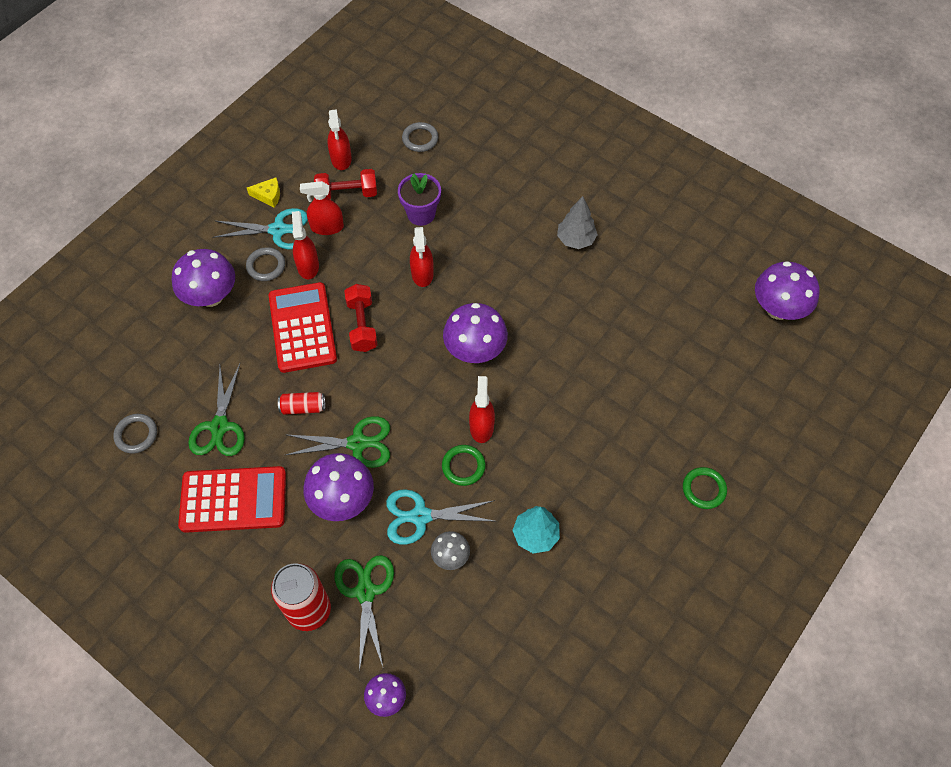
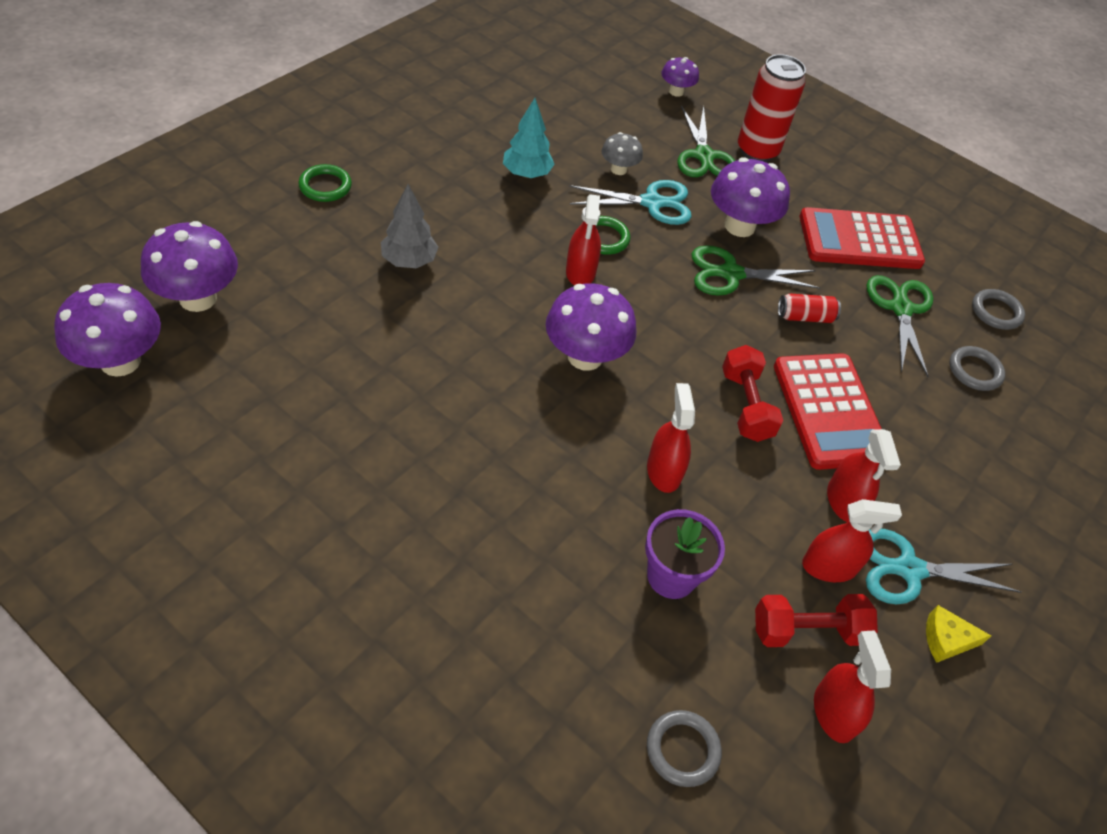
camera: 175 degrees right, 10 degrees down
purple mushroom [172,249,235,307] -> purple mushroom moved to [141,221,238,312]
grey ring [246,247,285,281] -> grey ring moved to [949,346,1005,391]
grey tree [557,196,598,249] -> grey tree moved to [381,184,439,268]

